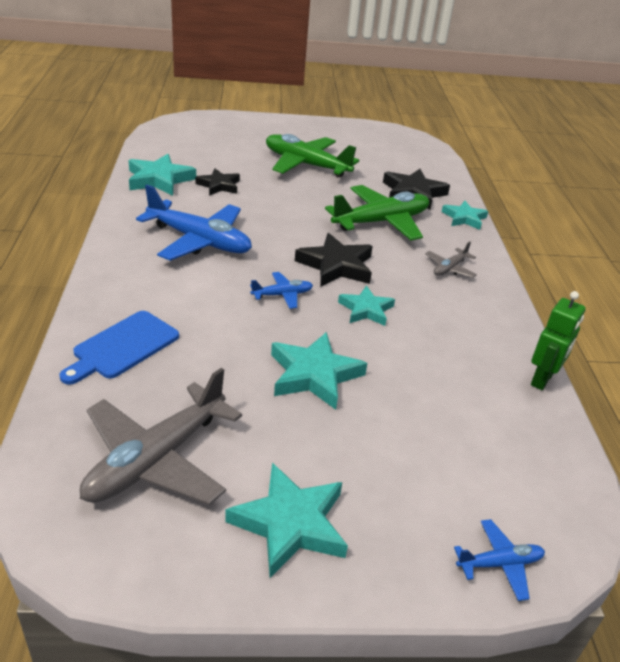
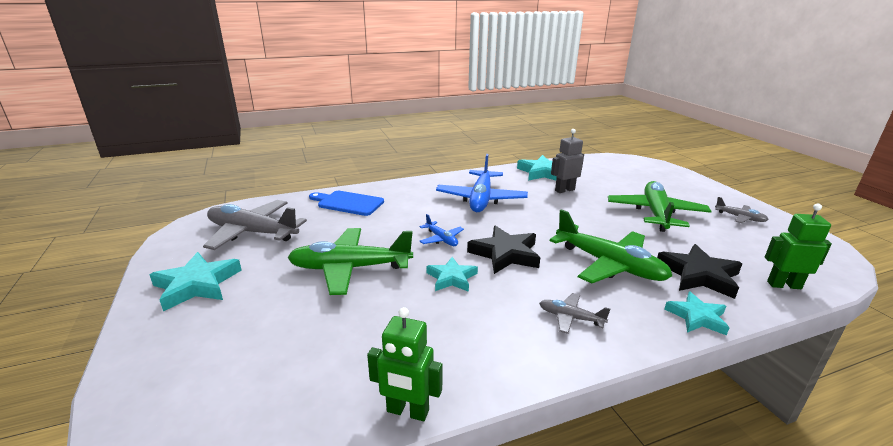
camera: 75 degrees right, 10 degrees down
black star [195,169,240,196] -> grey robot [551,129,584,193]
turquoise star [271,332,367,410] -> green plane [287,228,413,295]
blue plane [454,519,545,601] -> none
none -> grey plane [715,197,769,223]
none -> green robot [765,204,832,289]

